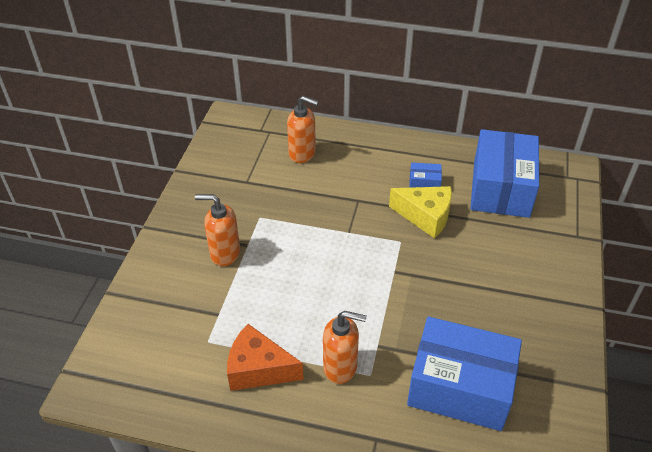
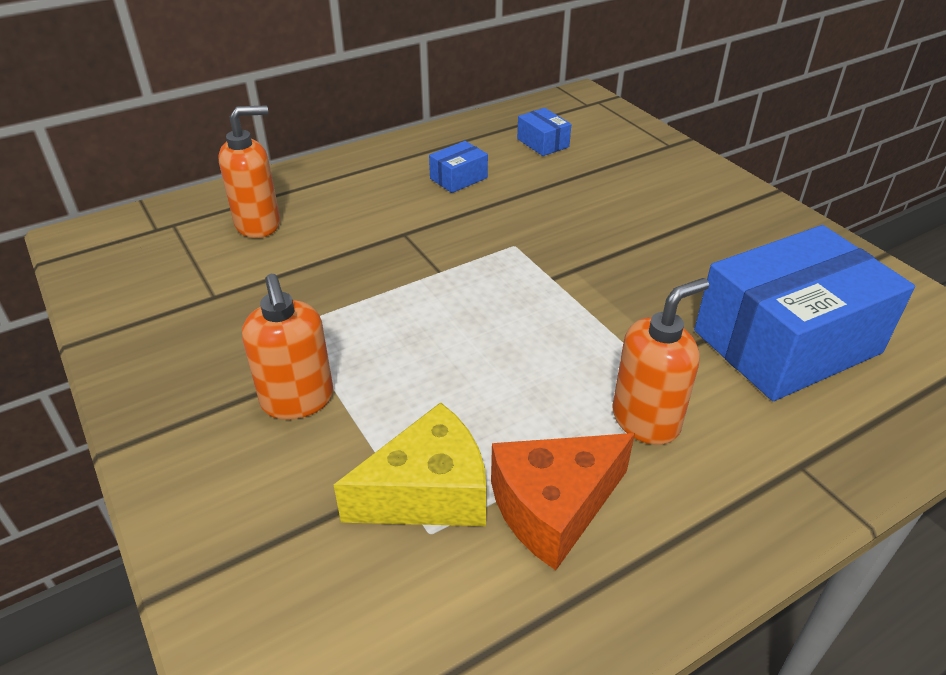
camera: 45 degrees left, 5 degrees down
orange soap dispenser [195,194,240,266] -> orange soap dispenser turned 75 degrees counterclockwise [242,274,333,420]
yellow cheese [389,186,452,239] -> yellow cheese moved to [334,402,487,526]
blue box [470,129,539,218] -> blue box [517,108,571,156], size x0.41

